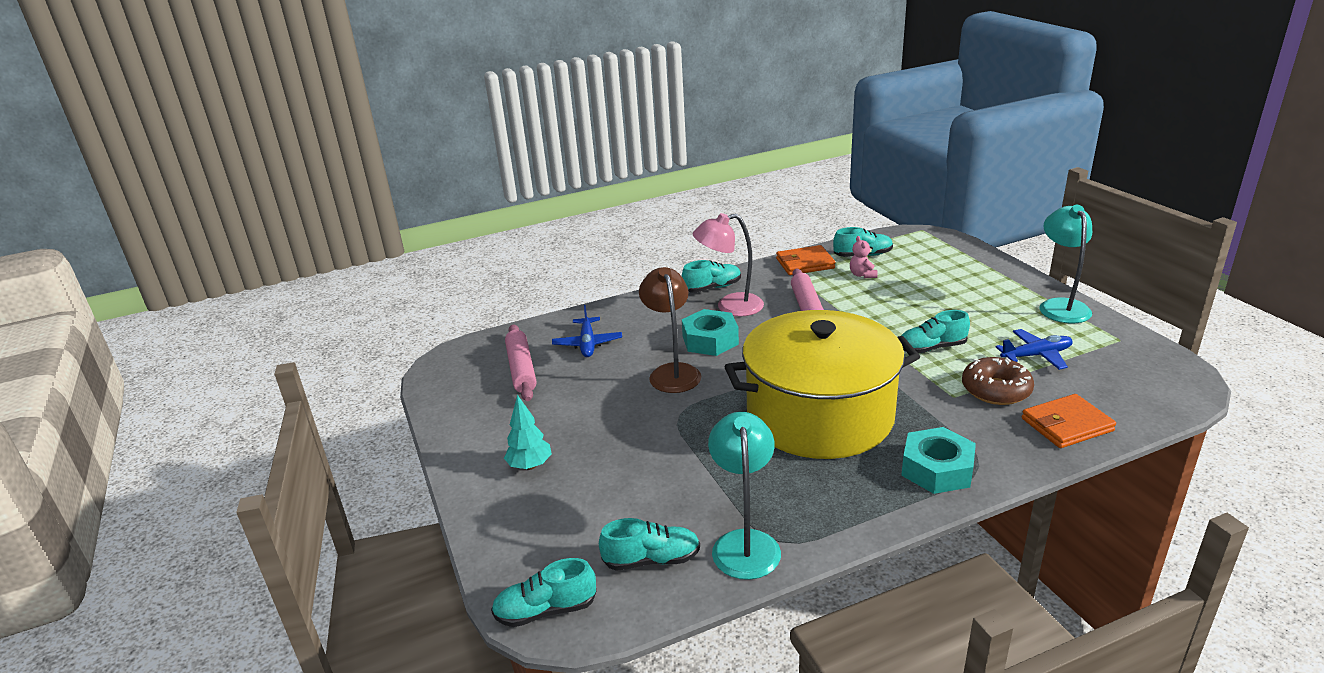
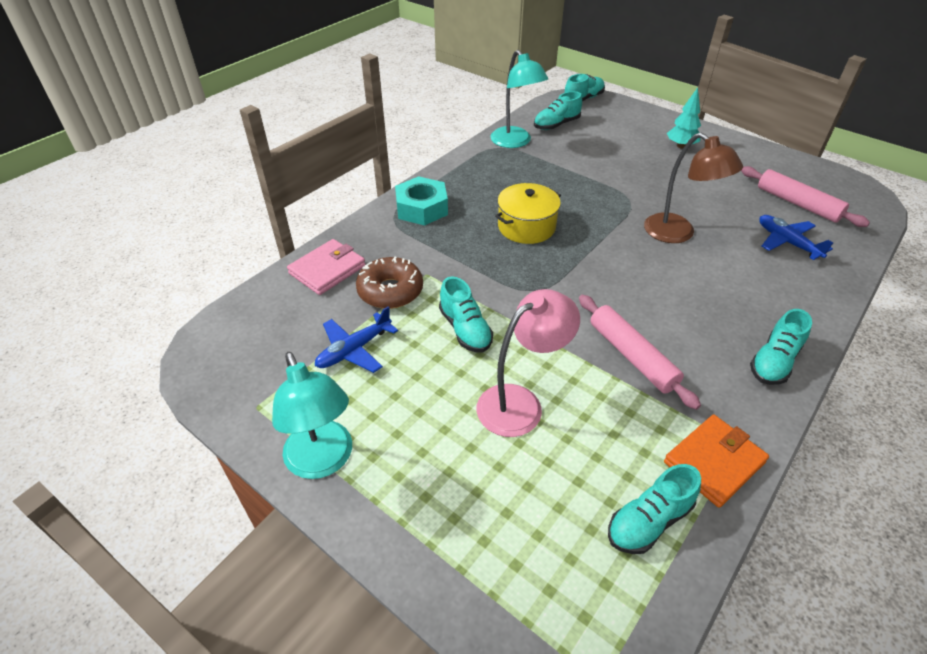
camera: 150 degrees right, 15 degrees up
turquoise nut [682,309,739,356] -> none
pink lamp [693,213,764,316] -> pink lamp moved to [476,289,580,437]
yellow pot [724,310,920,459] -> yellow pot [495,183,561,244], size x0.46
pink teddy bear [850,236,878,278] -> none
turquoise shoe [901,310,970,354] -> turquoise shoe turned 105 degrees clockwise [439,277,493,352]
orange wallet [1022,394,1116,448] -> pink wallet [287,239,366,295]

